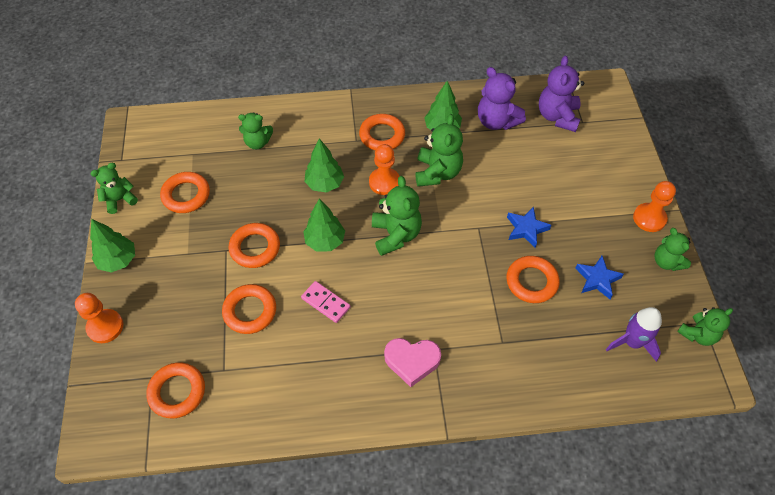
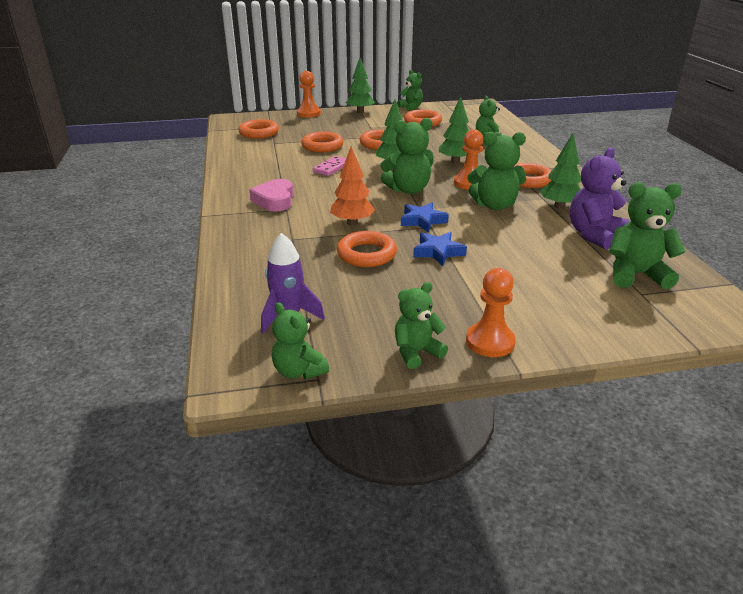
camera: 85 degrees right, 25 degrees down
purple teddy bear [539,56,584,132] -> green teddy bear [609,182,685,289]
blue star [575,256,624,299] -> blue star moved to [401,203,449,232]
none -> orange tree [330,146,375,225]

